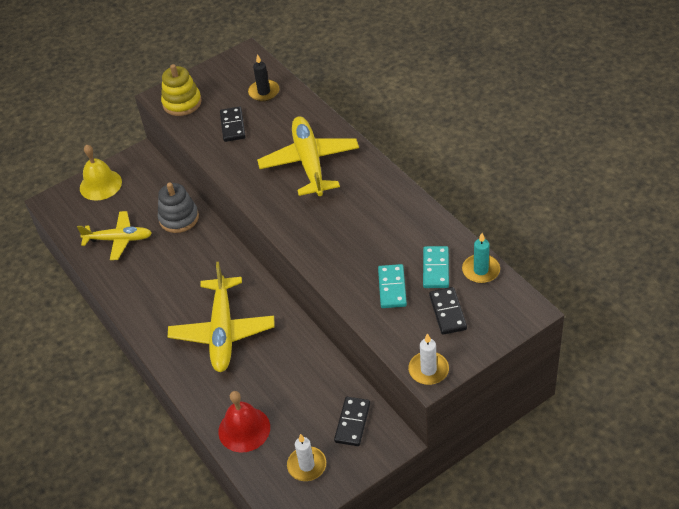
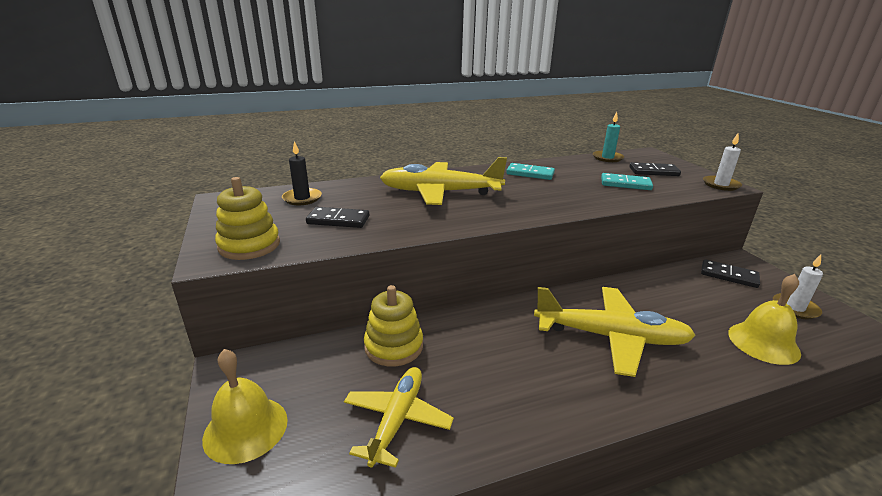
camera: 80 degrees left, 20 degrees down
grey stacking toy [158,183,199,233] -> yellow stacking toy [364,285,423,367]
red bell [218,391,270,453] -> yellow bell [728,274,801,365]
turquoise domino [423,246,449,288] -> turquoise domino moved to [506,163,555,180]

